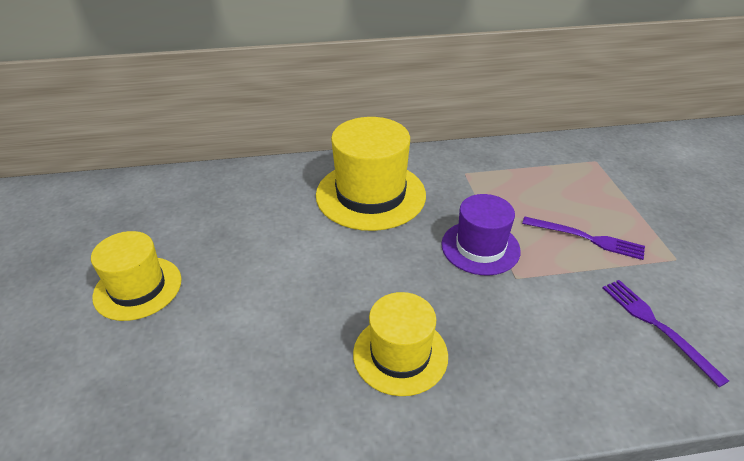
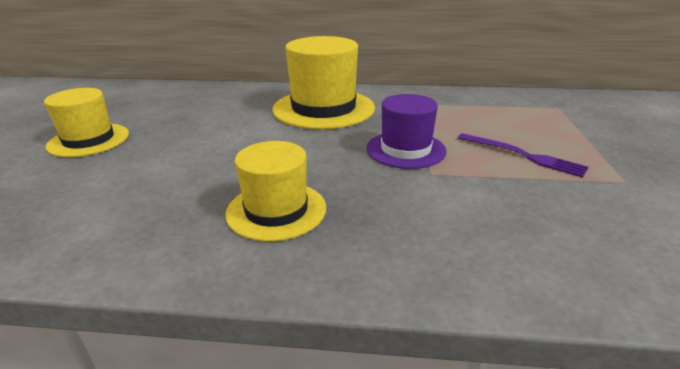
camera: 15 degrees right, 10 degrees down
purple fork [603,280,729,387] -> none

